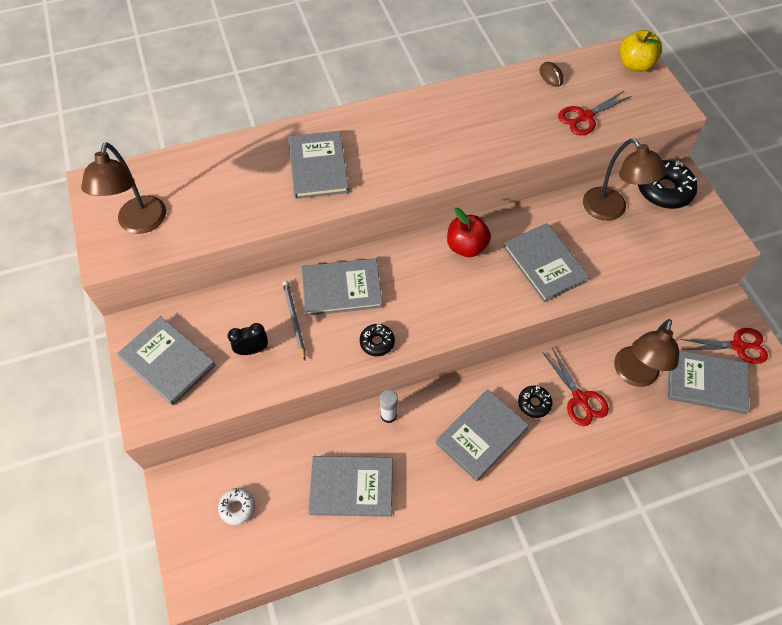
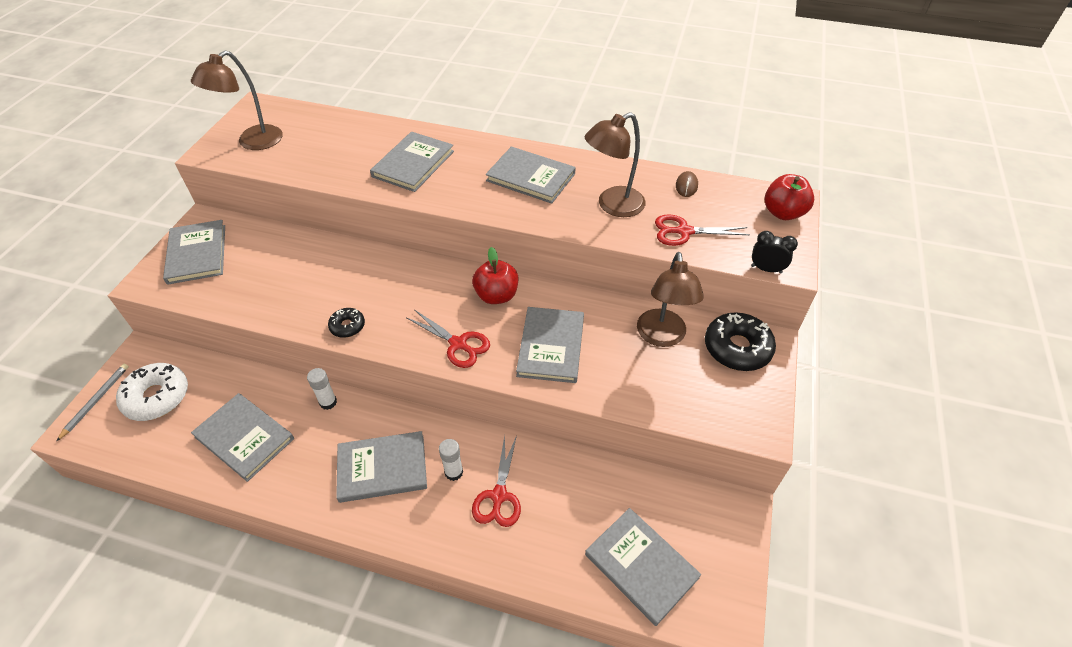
camera: 35 degrees right, 10 degrees down
white donut [218,488,255,525] -> white donut [116,363,188,421], size x1.86
black clock [228,323,268,355] -> black clock moved to [751,231,798,273]
grey pencil [283,281,306,361] -> grey pencil moved to [56,364,129,442]
grey book [302,258,383,316] -> grey book moved to [486,147,576,204]
black donut [518,386,553,418] -> white glue stick [439,439,463,481]
brown lamp [614,319,679,387] -> brown lamp moved to [585,112,645,217]
yellow apple [620,30,662,72] -> red apple [765,174,814,220]
red scissors [680,328,768,364] -> red scissors moved to [407,310,490,368]

